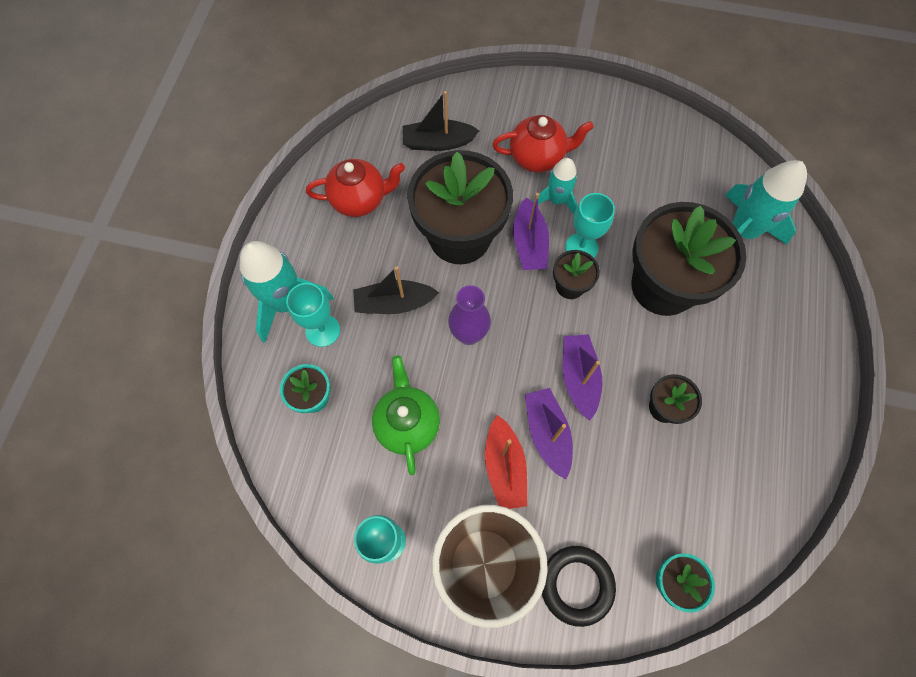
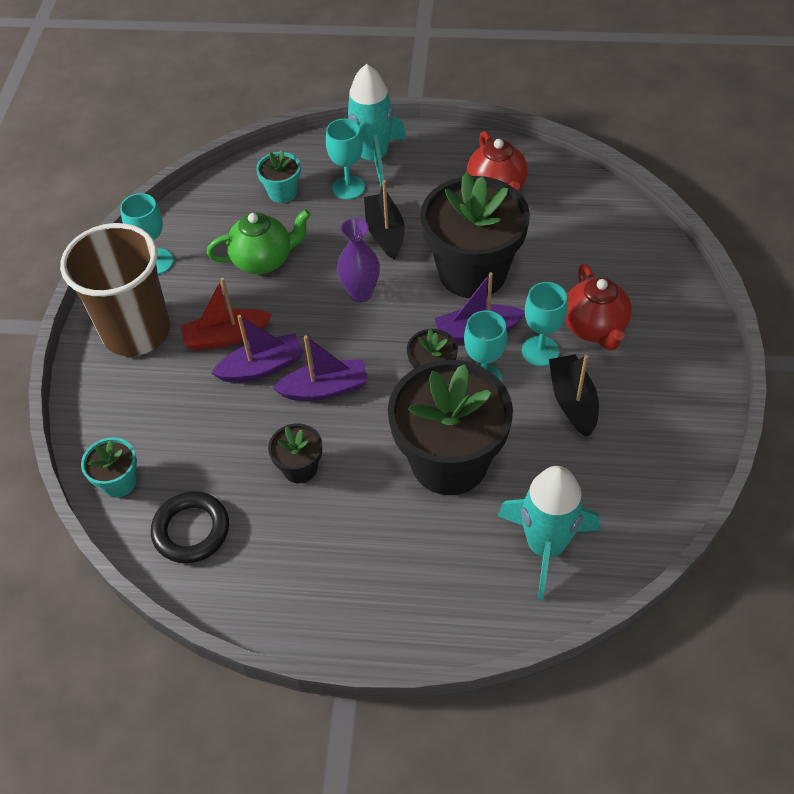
camera: 85 degrees right, 15 degrees down
black boat [403,91,479,151] -> black boat moved to [549,354,599,437]
turquoise rocket [533,158,578,214] -> turquoise goblet [522,282,568,366]
black ring [542,546,616,627] -> black ring moved to [151,491,229,563]

